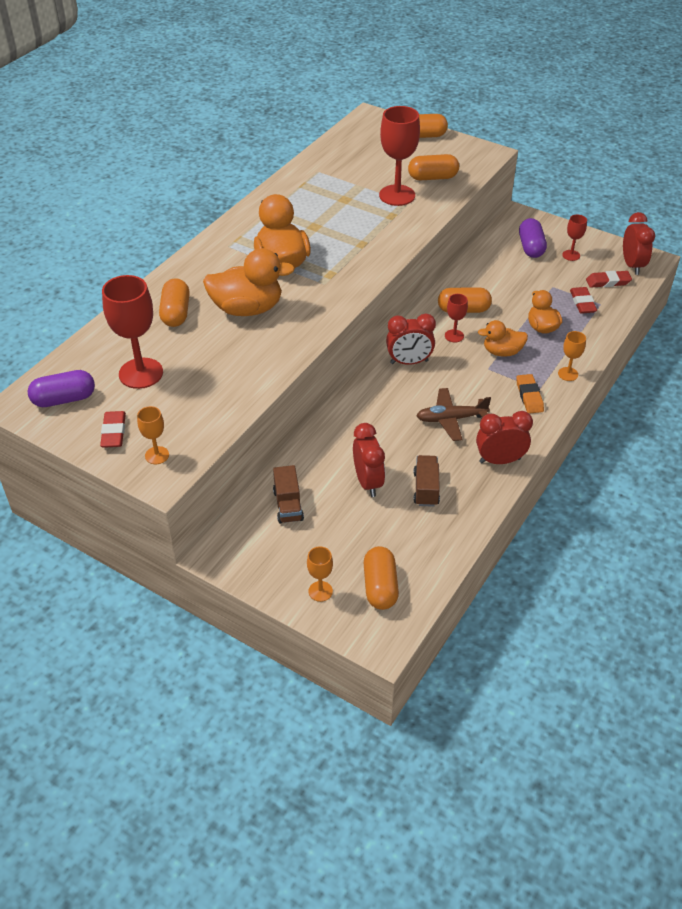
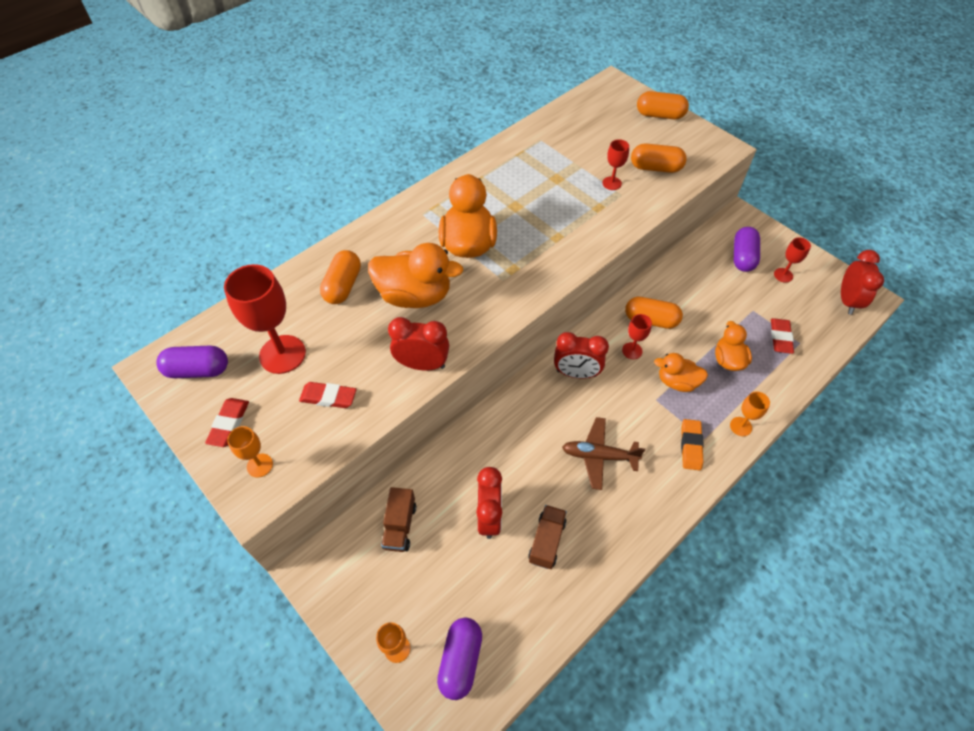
camera: 15 degrees right, 10 degrees up
orange capsule [364,546,399,610] -> purple capsule [437,617,482,700]
red goblet [379,106,420,206] -> red goblet [602,139,629,190], size x0.50
red clock [476,411,533,464] -> red clock moved to [388,317,449,371]
red eraser [586,271,632,288] -> red eraser moved to [299,382,356,408]

